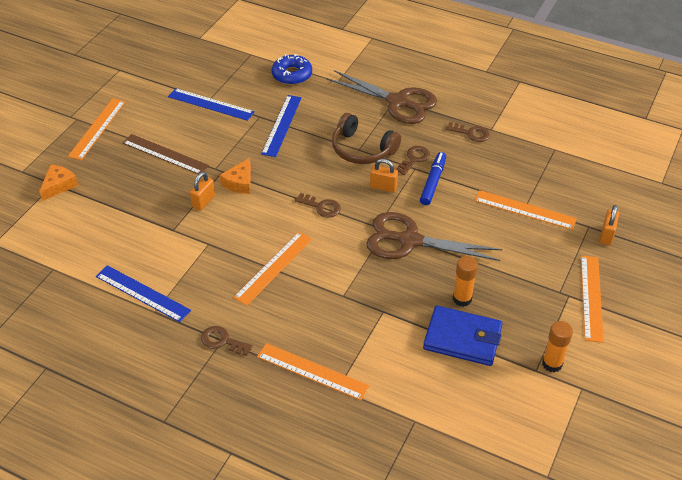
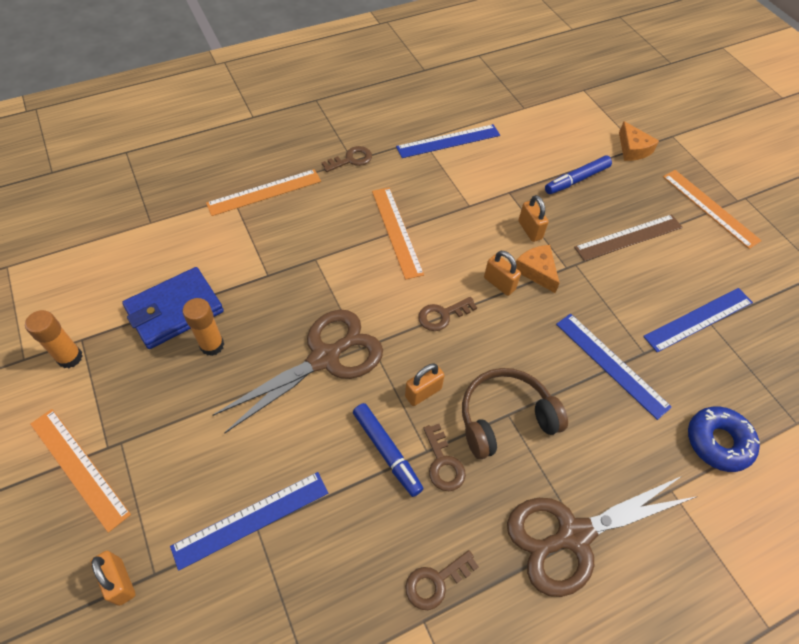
camera: 125 degrees right, 10 degrees up
orange ruler [475,190,577,230] -> blue ruler [170,472,328,571]
none -> orange padlock [484,251,521,296]
none -> blue marker [545,155,612,194]

